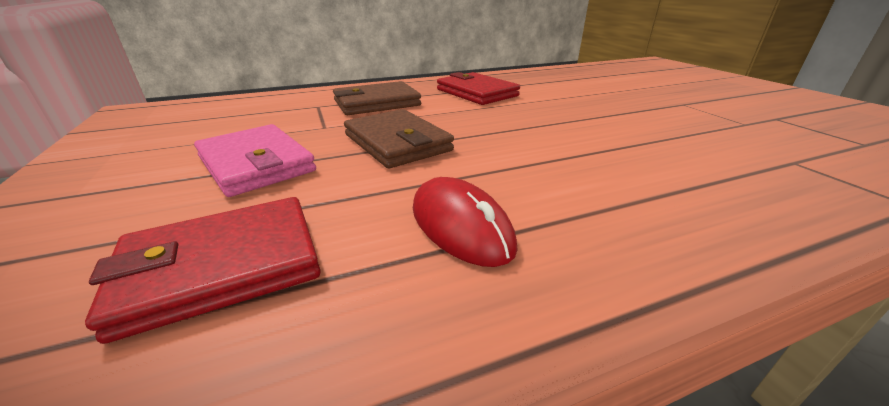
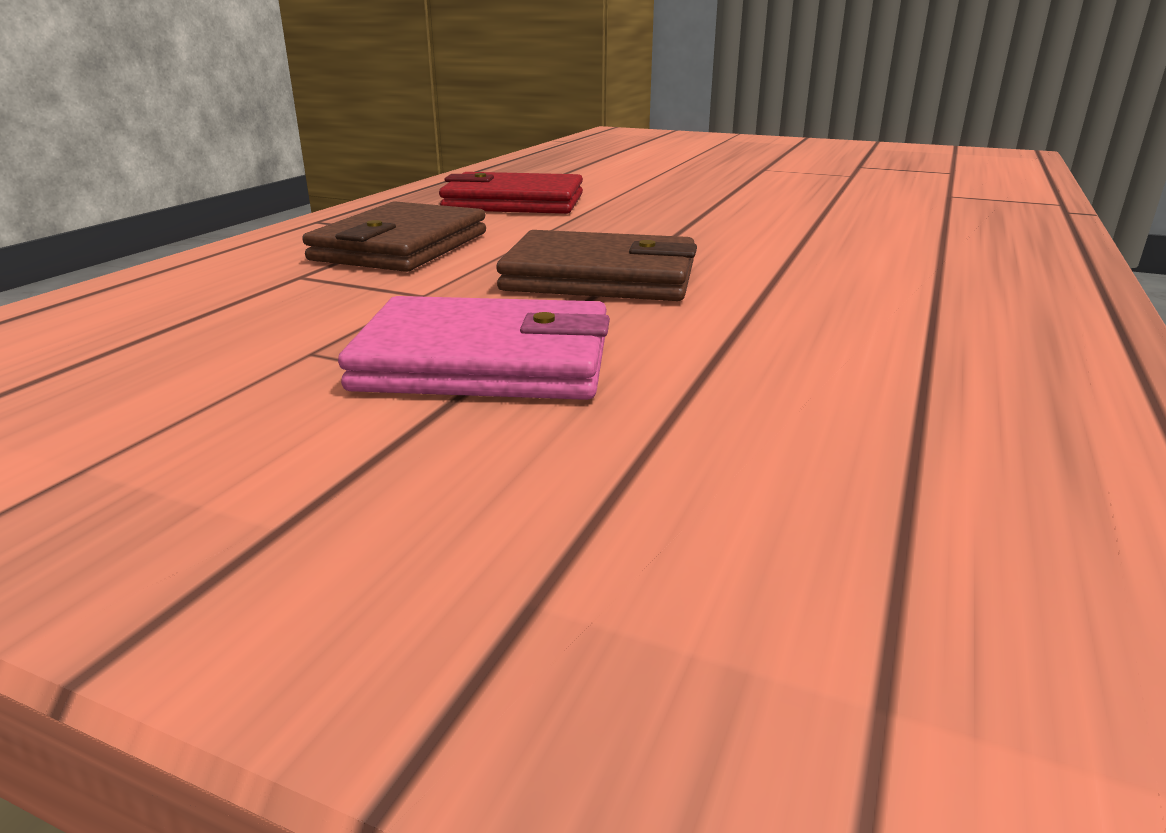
camera: 45 degrees left, 5 degrees down
red wallet [85,197,321,344] -> none
red mouse [413,177,518,267] -> none

